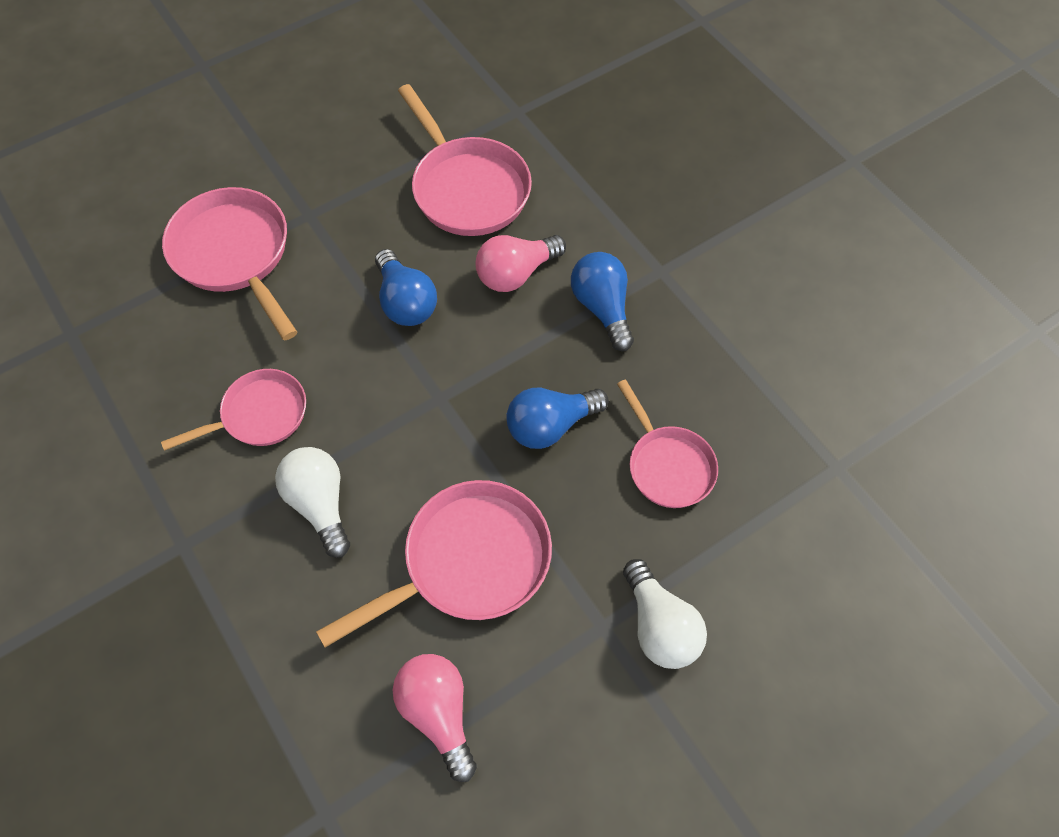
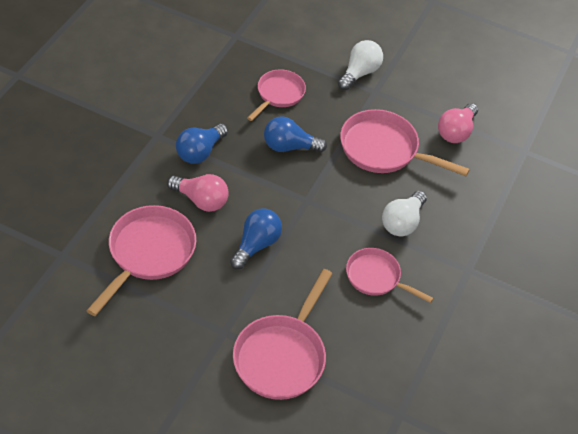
camera: 125 degrees left, 10 degrees down
blue light bulb [506,388,609,449] -> blue light bulb turned 150 degrees clockwise [264,116,327,153]

